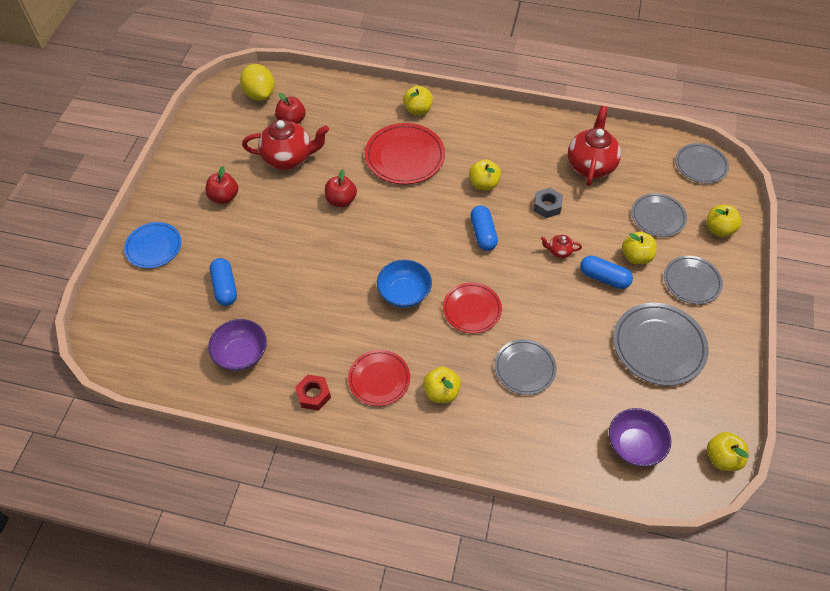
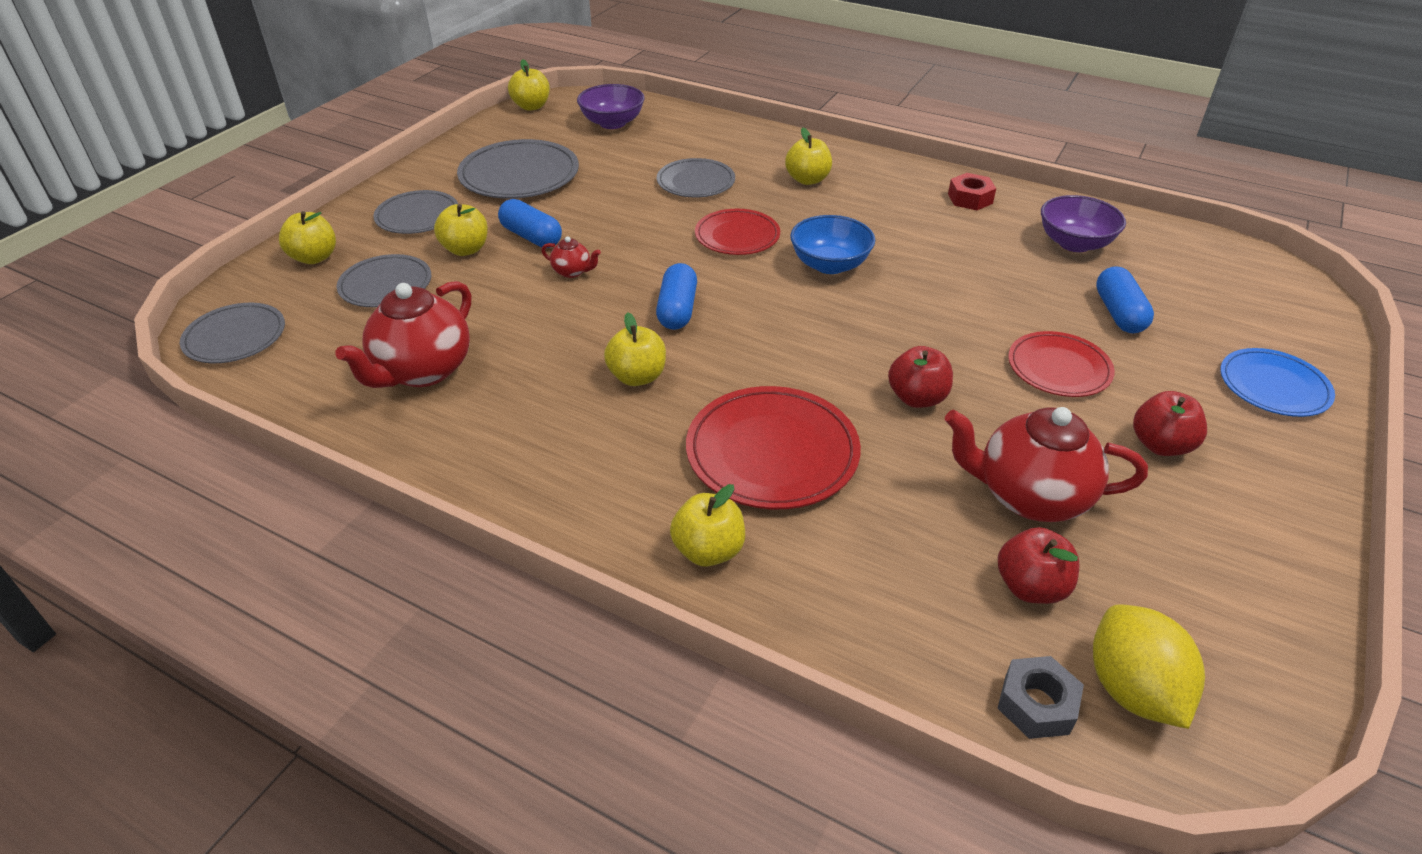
camera: 165 degrees left, 15 degrees down
red plate [348,350,410,406] -> red plate moved to [1008,331,1115,397]
grey nut [534,188,563,218] -> grey nut moved to [997,656,1084,739]

